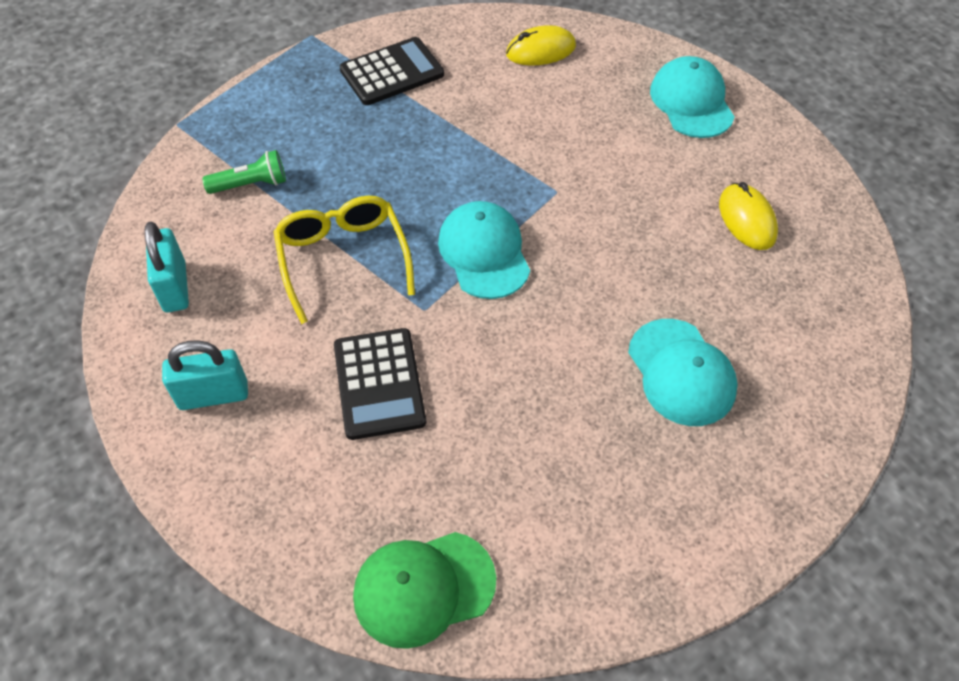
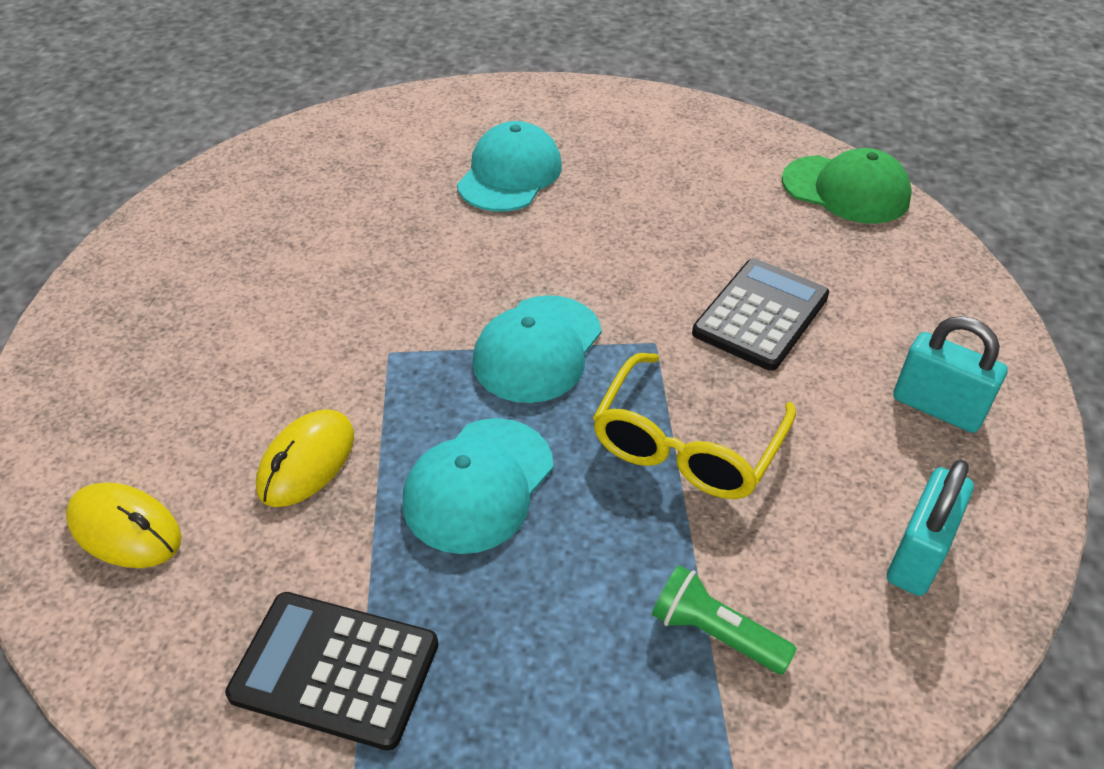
camera: 135 degrees left, 10 degrees down
turquoise cap [650,56,734,138] -> turquoise cap moved to [403,418,553,554]
yellow mouse [719,182,778,250] -> yellow mouse moved to [256,409,354,507]

